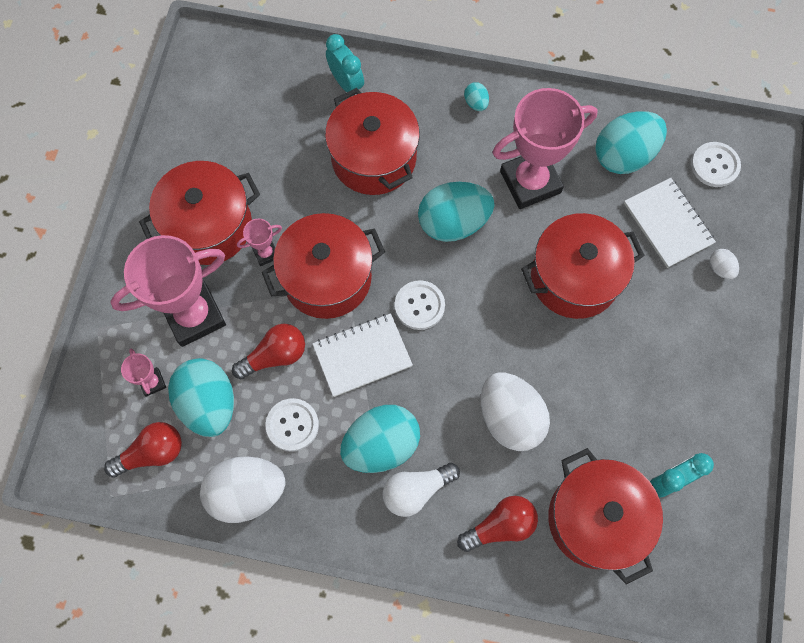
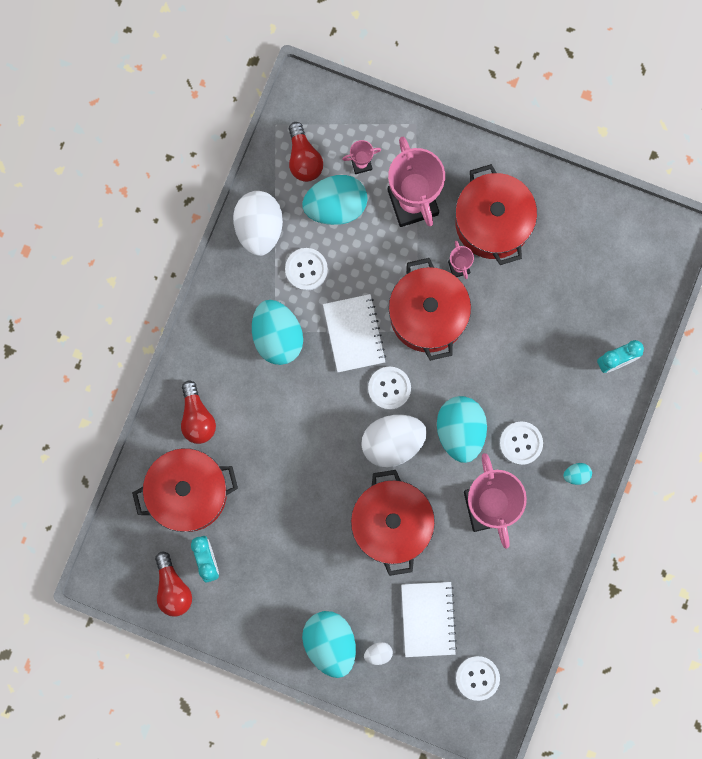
camera: 100 degrees right, 10 degrees up
red light bulb [232,324,305,379] -> red light bulb moved to [155,552,192,616]
red pot [325,88,420,195] -> none
white light bulb [383,463,460,517] -> none
white egg [481,373,550,451] -> white egg moved to [361,415,427,467]
turquoise egg [595,111,667,174] -> turquoise egg moved to [302,611,356,678]
white notebook [624,178,716,268] -> white notebook turned 75 degrees counterclockwise [401,582,457,657]
none -> white button [500,422,543,465]

